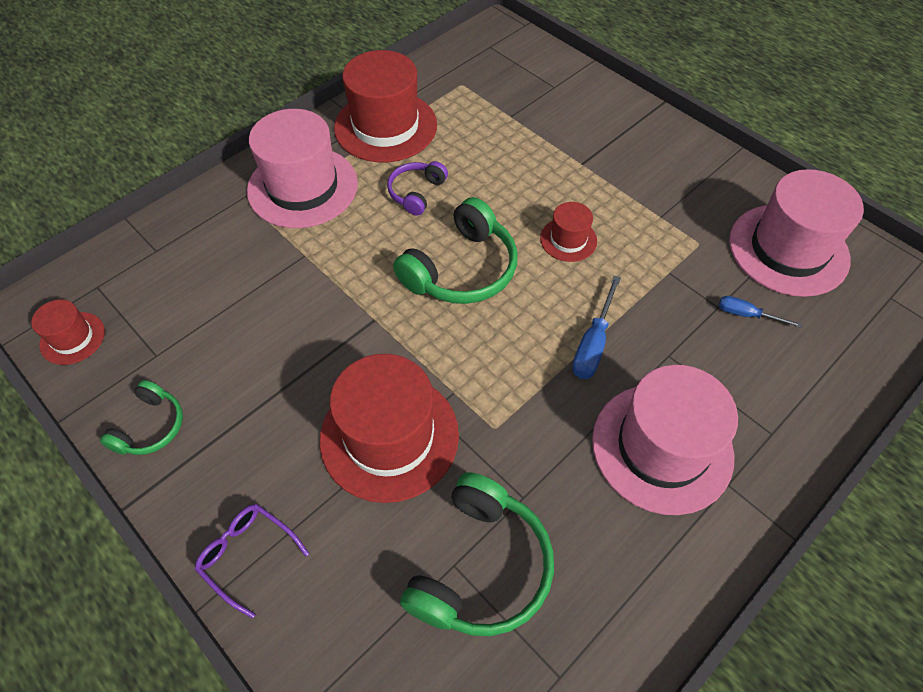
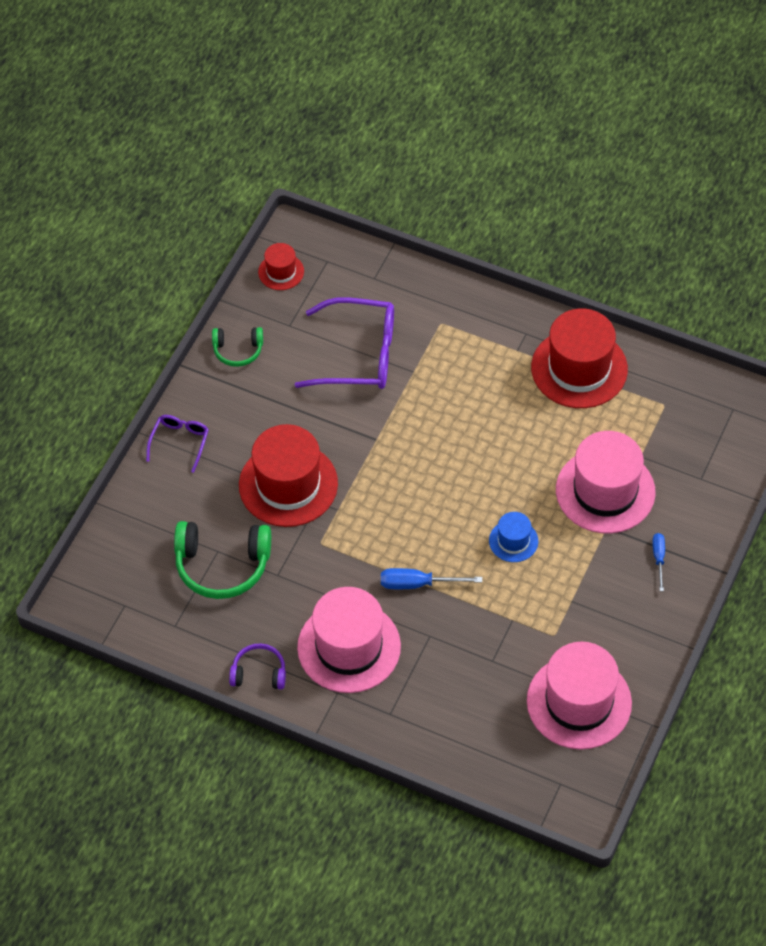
camera: 70 degrees right, 0 degrees up
pink hat [247,109,358,228] -> pink hat moved to [556,431,656,534]
purple headphones [387,161,448,216] -> purple headphones moved to [229,644,286,690]
green headphones [393,197,517,304] -> none
red hat [540,202,597,262] -> blue hat [489,512,538,562]
blue screwdriver [719,296,802,328] -> blue screwdriver moved to [652,533,665,591]
none -> purple glasses [295,297,394,389]

